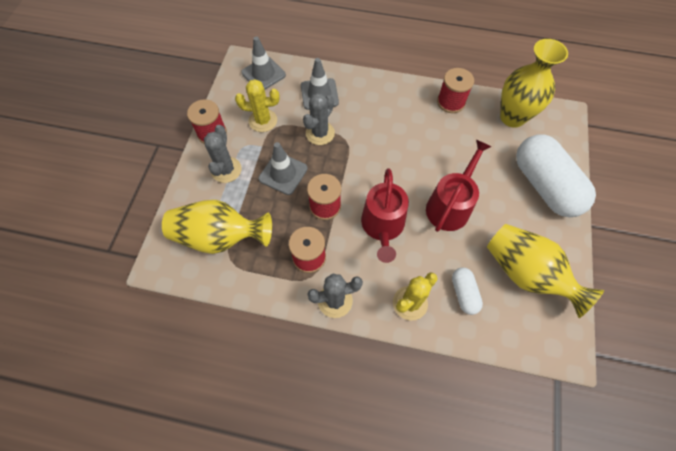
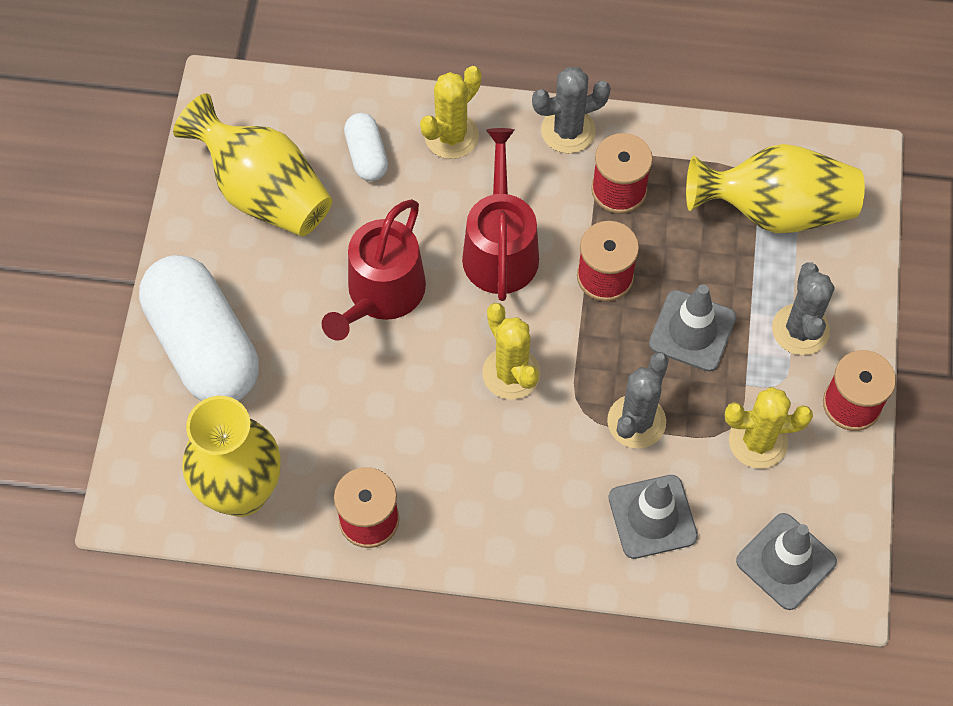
camera: 175 degrees right, 0 degrees up
none -> yellow cactus [482,303,541,399]

